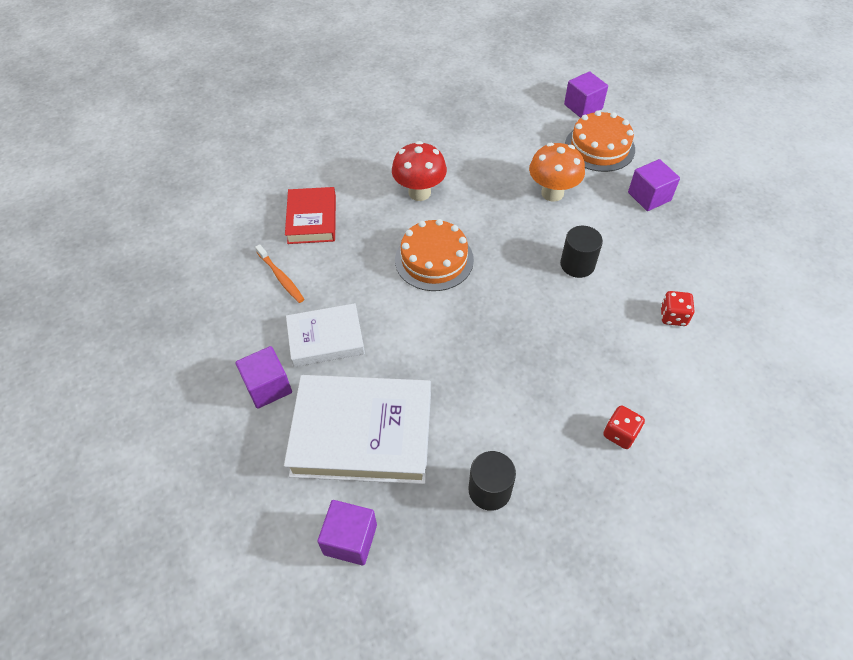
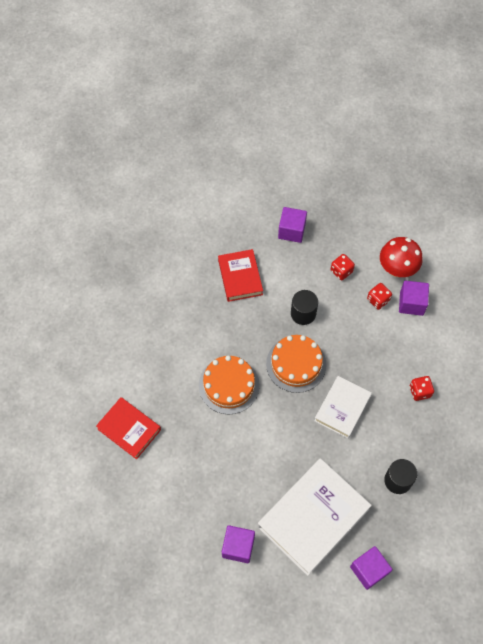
camera: 50 degrees left, 10 degrees up
orange toothbrush [255,244,304,303] -> none
white book [286,303,365,367] -> white book moved to [314,376,372,439]
red mushroom [392,141,447,201] -> red mushroom moved to [380,237,423,277]
orange mushroom [529,143,585,202] -> red book [218,249,263,302]
purple cube [564,71,608,118] -> purple cube moved to [399,281,429,316]
orange cake [565,110,635,172] -> orange cake moved to [266,335,327,393]
none -> red dice [330,254,355,280]

